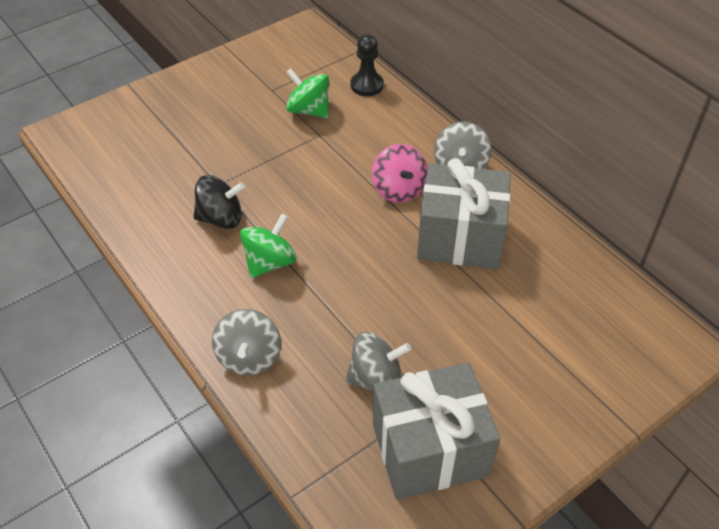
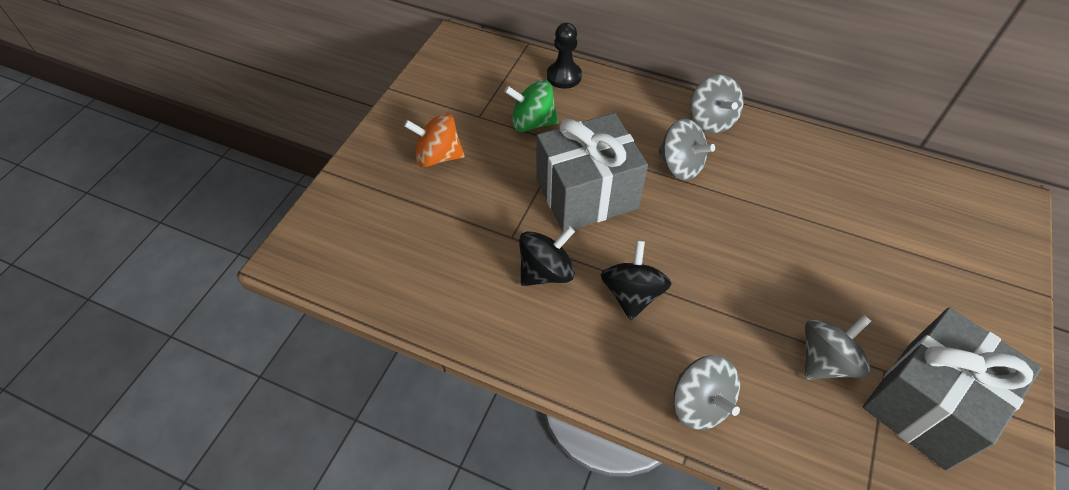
camera: 30 degrees left, 5 degrees up
green spinning top [240,214,297,278] -> black spinning top [601,240,671,320]
pink spinning top [372,144,427,203] -> grey spinning top [658,119,715,181]
grey gift [417,158,511,269] -> grey gift moved to [537,113,648,232]
none -> orange spinning top [404,113,465,167]

